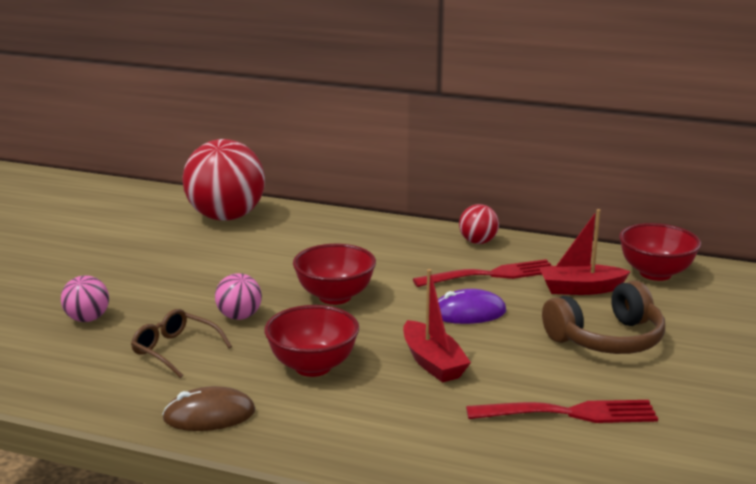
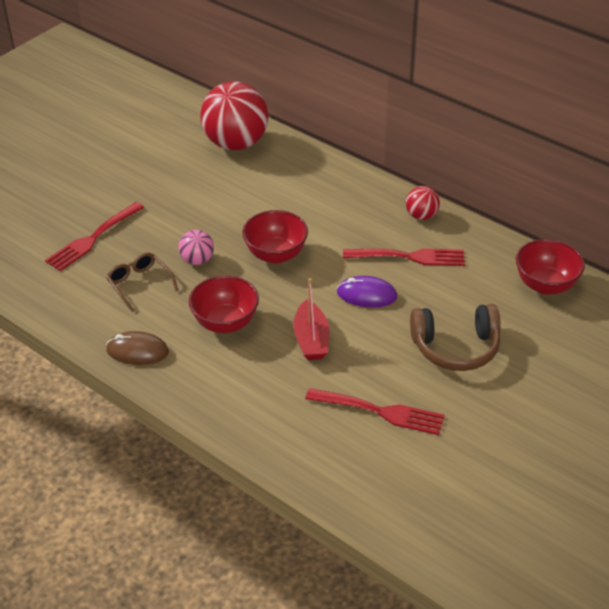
camera: 20 degrees right, 20 degrees up
pink ball [61,275,109,322] -> red fork [45,202,144,271]
red boat [539,209,631,295] -> none

